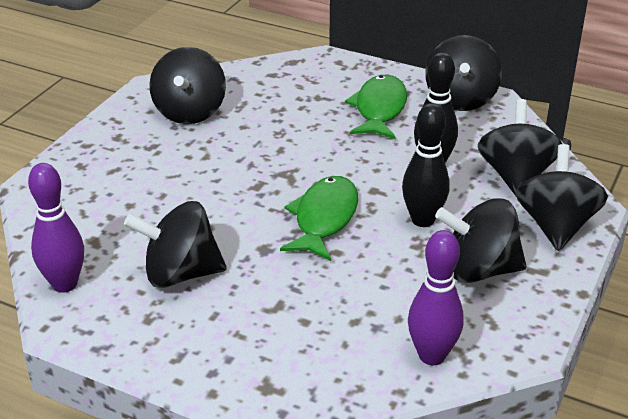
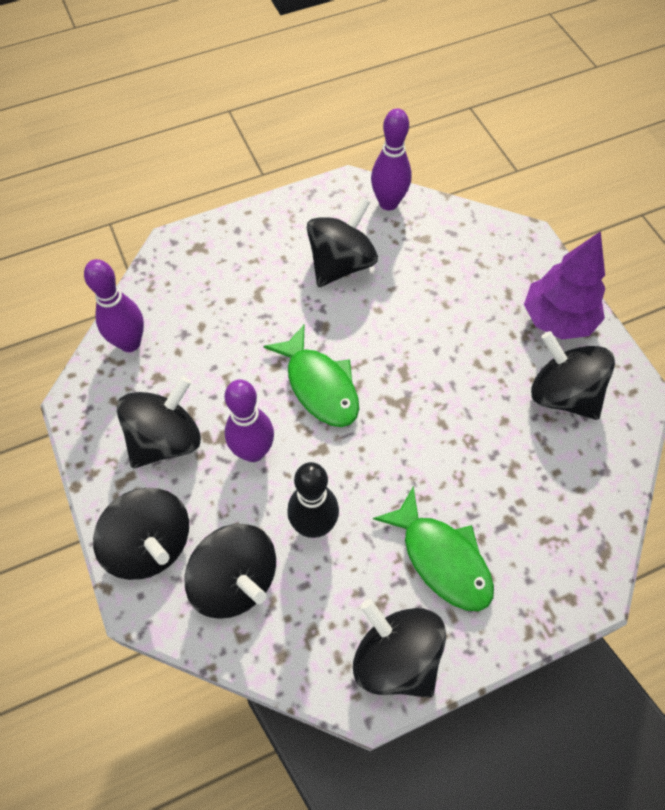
camera: 130 degrees right, 25 degrees up
black bowling pin [402,103,450,227] -> purple bowling pin [225,380,274,462]
none -> purple tree [524,231,605,339]

